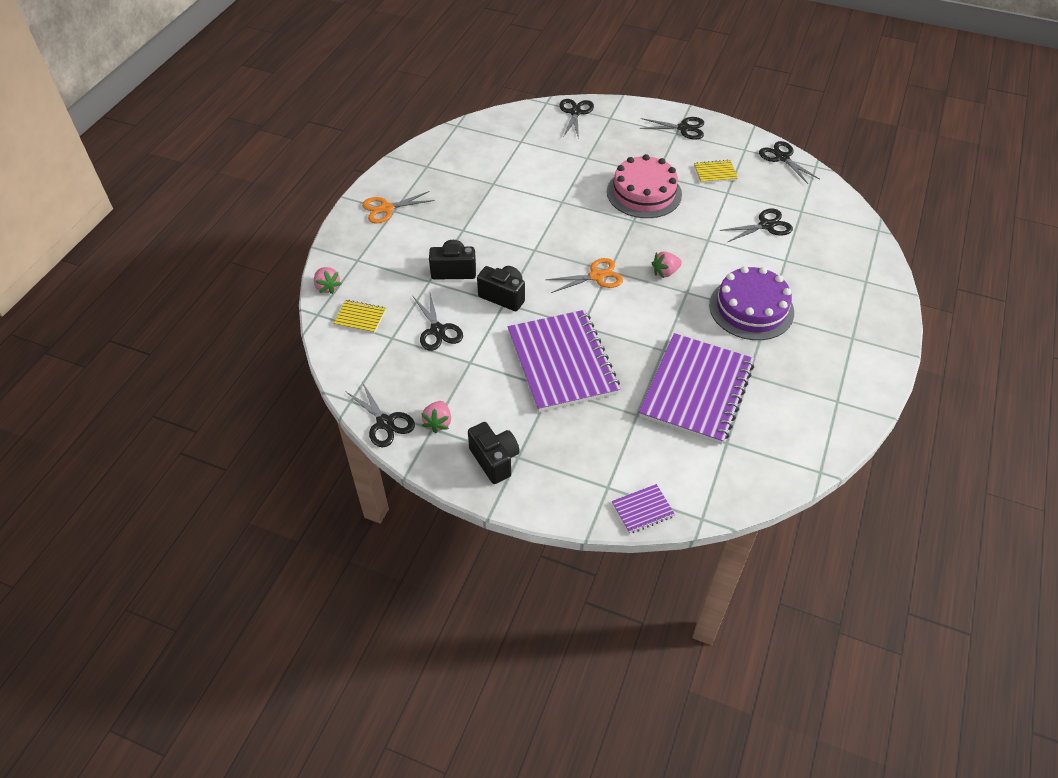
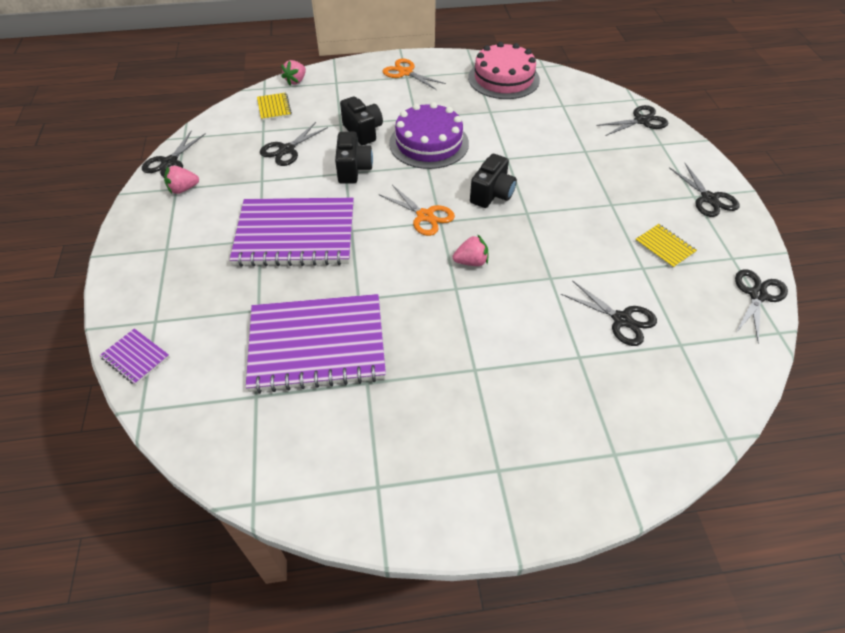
camera: 60 degrees right, 0 degrees up
black camera [468,422,520,484] -> black camera moved to [470,154,517,208]
purple notebook [508,310,620,412] -> purple notebook turned 45 degrees clockwise [230,198,354,267]
pink cake [607,154,682,218] -> pink cake moved to [468,42,540,99]
pink strawberry [652,251,682,278] -> pink strawberry turned 135 degrees clockwise [453,234,489,266]
purple cake [709,266,794,340] -> purple cake moved to [389,102,469,169]

